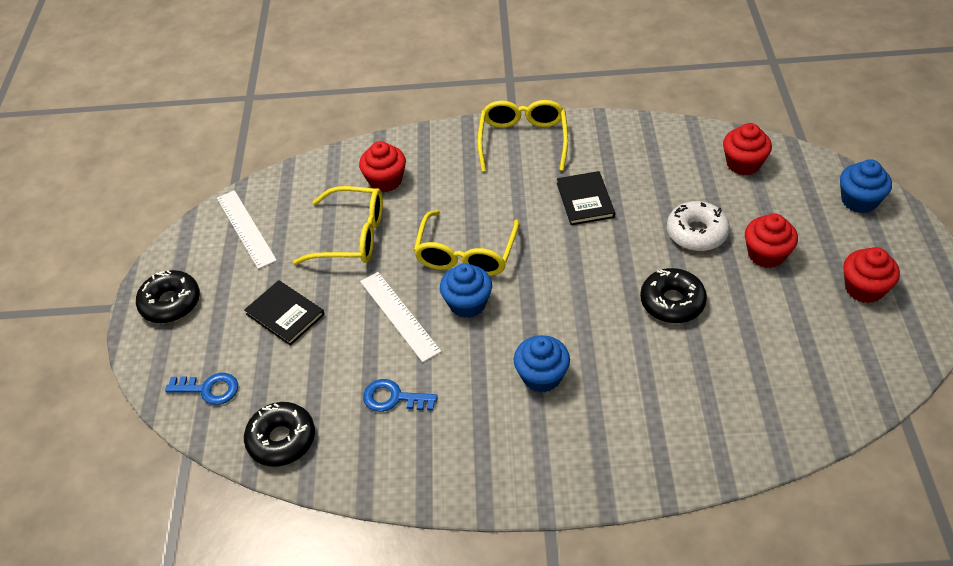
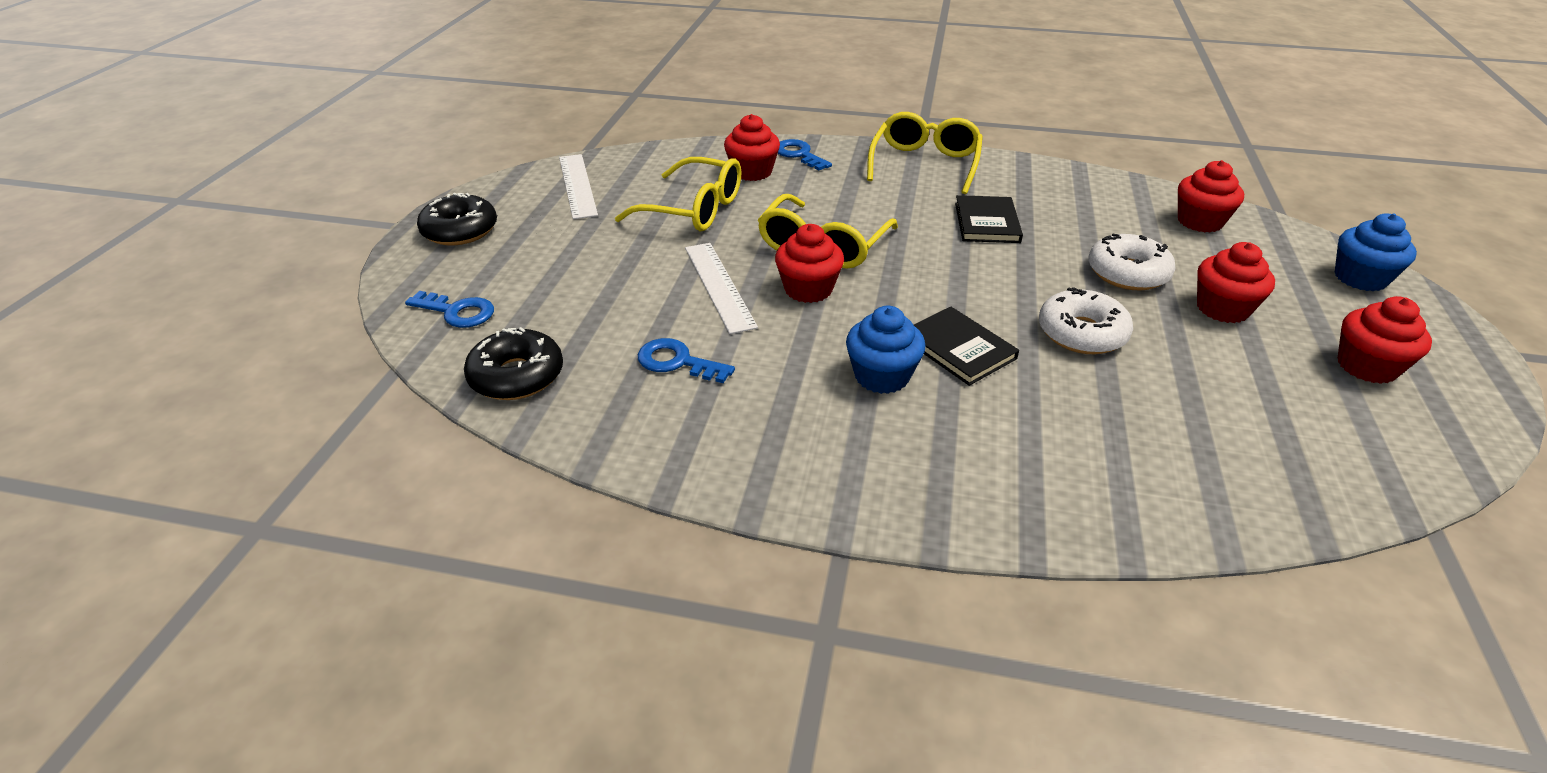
camera: 10 degrees right, 10 degrees down
black book [244,280,325,346] -> black book moved to [914,307,1019,386]
blue cupcake [440,263,492,318] -> red cupcake [775,224,844,303]
black donut [640,268,707,323] -> white donut [1039,287,1133,354]
none -> blue key [778,139,832,171]

